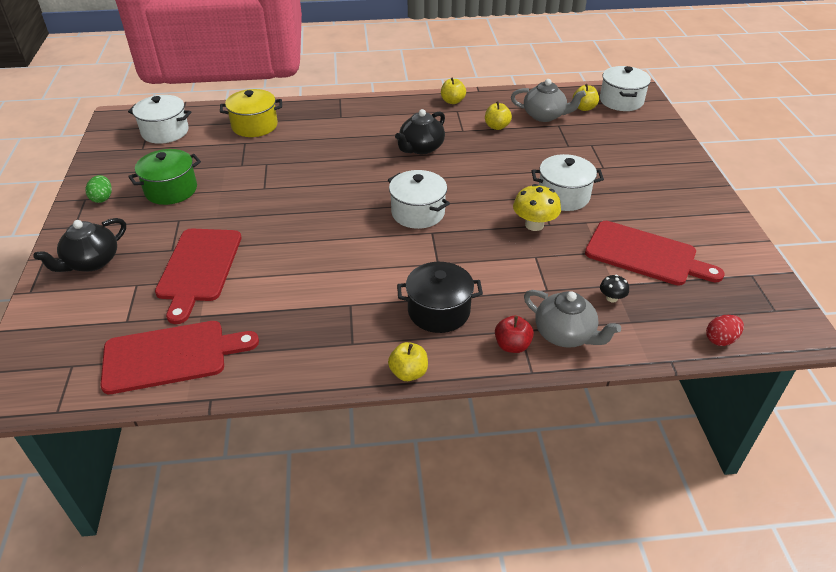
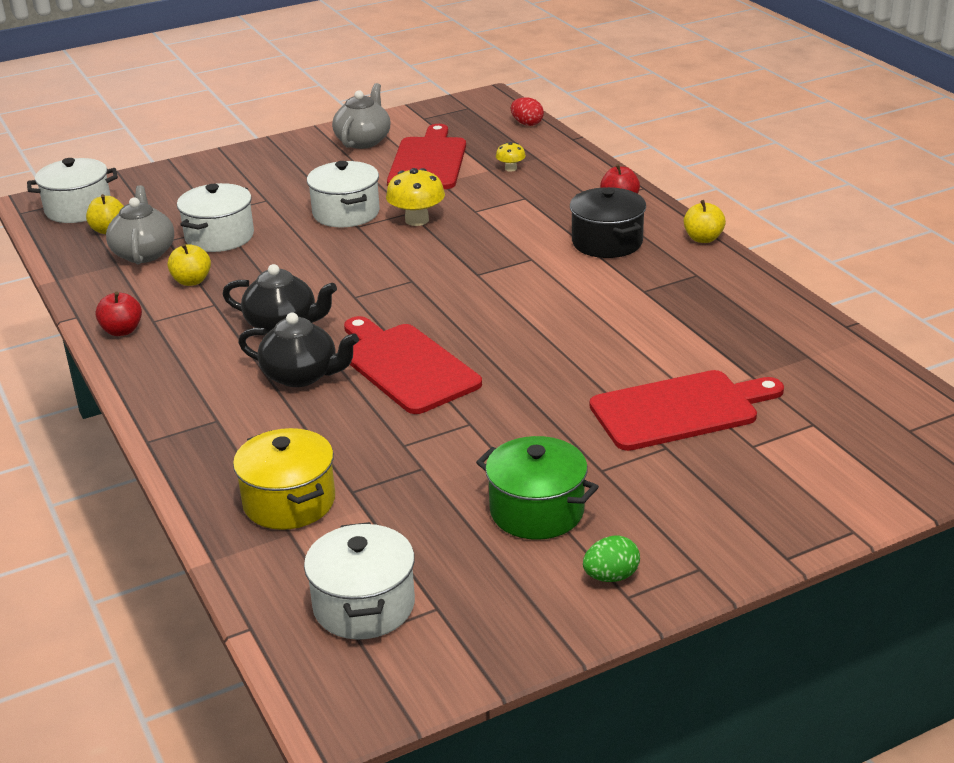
camera: 110 degrees left, 10 degrees down
black teapot [33,218,126,272] -> black teapot moved to [238,313,359,387]
red cutting board [101,321,259,394] -> red cutting board moved to [344,316,482,414]
white pot [388,170,450,229] -> white pot moved to [177,183,254,252]
yellow apple [441,78,466,104] -> red apple [95,291,142,336]
grey teapot [524,290,621,348] -> grey teapot moved to [332,83,391,149]
black mushroom [600,275,629,303] -> yellow mushroom [496,142,526,172]

